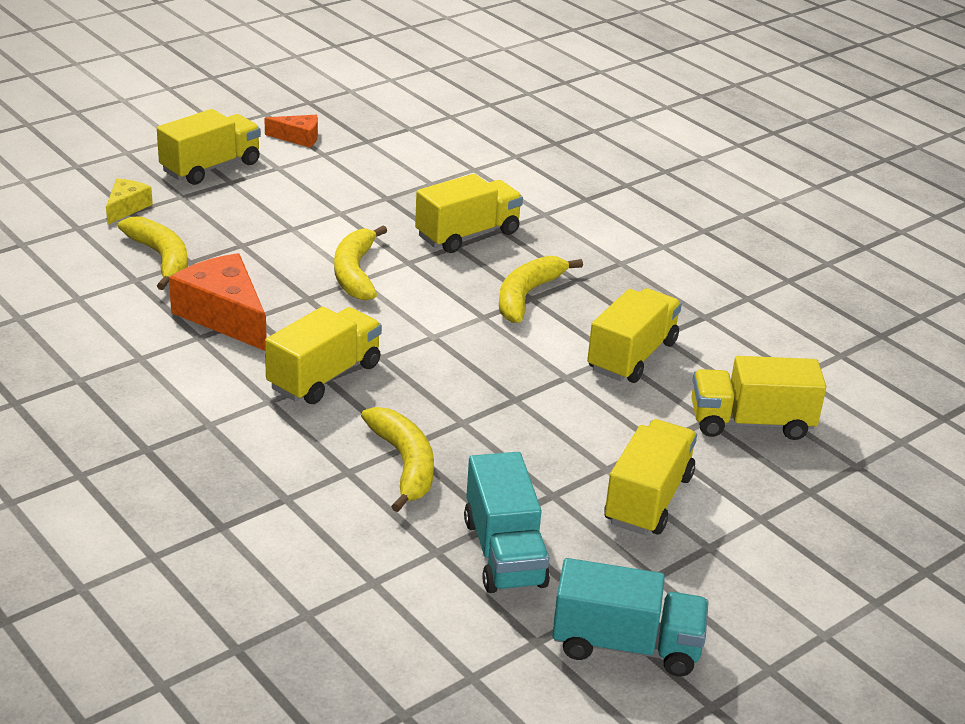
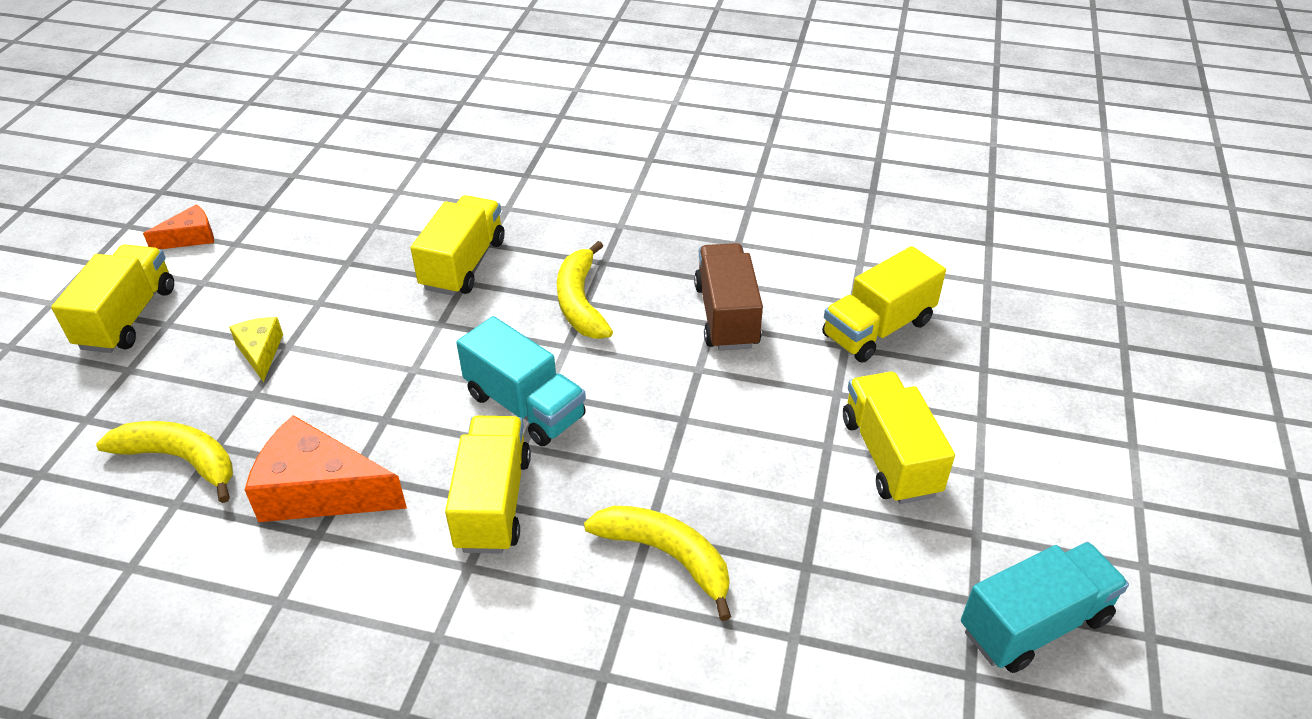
camera: 35 degrees left, 10 degrees up
yellow cheese [106,179,153,225] -> yellow cheese moved to [229,317,283,382]
yellow banana [334,225,387,301] -> none
turquoise truck [464,452,550,593] -> turquoise truck moved to [456,316,586,446]
yellow truck [587,288,682,383] -> brown truck [694,243,763,351]

